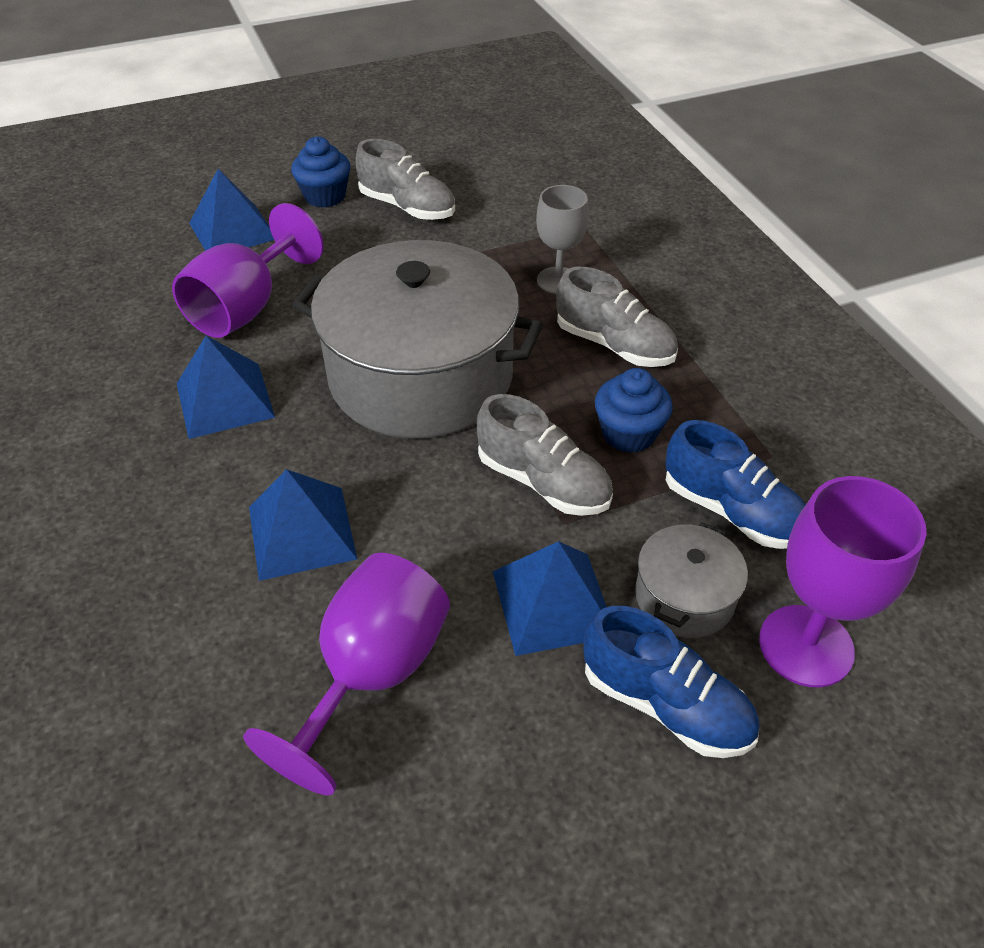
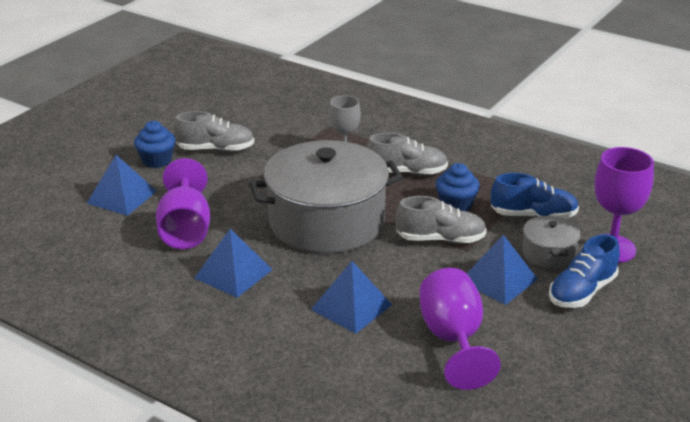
camera: 35 degrees left, 15 degrees down
blue shoe [583,606,760,758] -> blue shoe turned 135 degrees clockwise [549,234,620,308]

